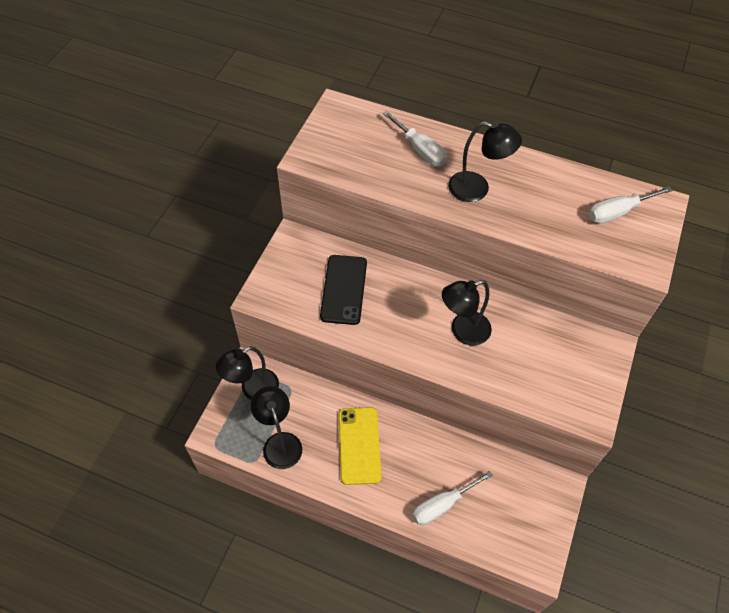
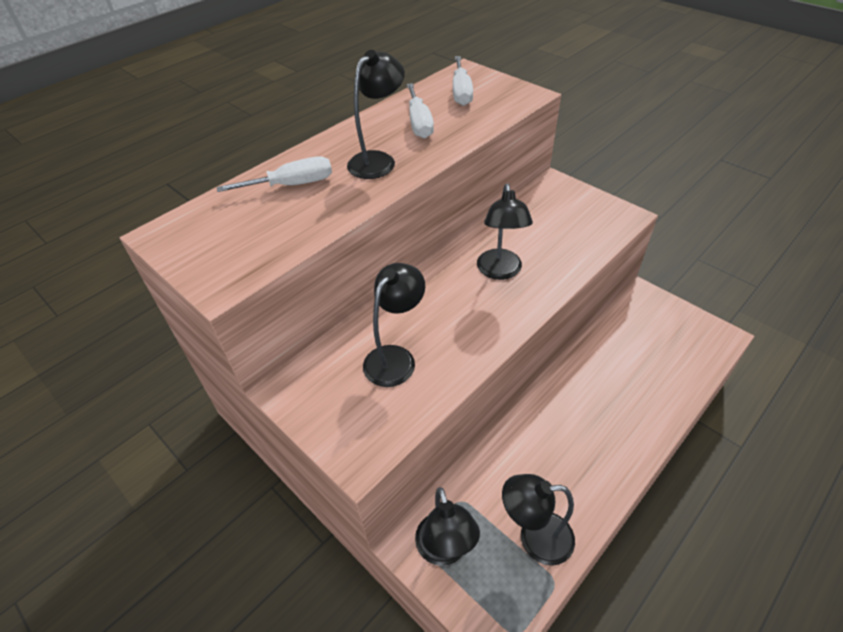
camera: 65 degrees left, 10 degrees down
black phone [320,255,367,325] -> black lamp [363,263,425,387]
yellow phone [338,407,381,485] -> none
white screwdriver [412,471,493,525] -> white screwdriver moved to [407,83,434,138]

